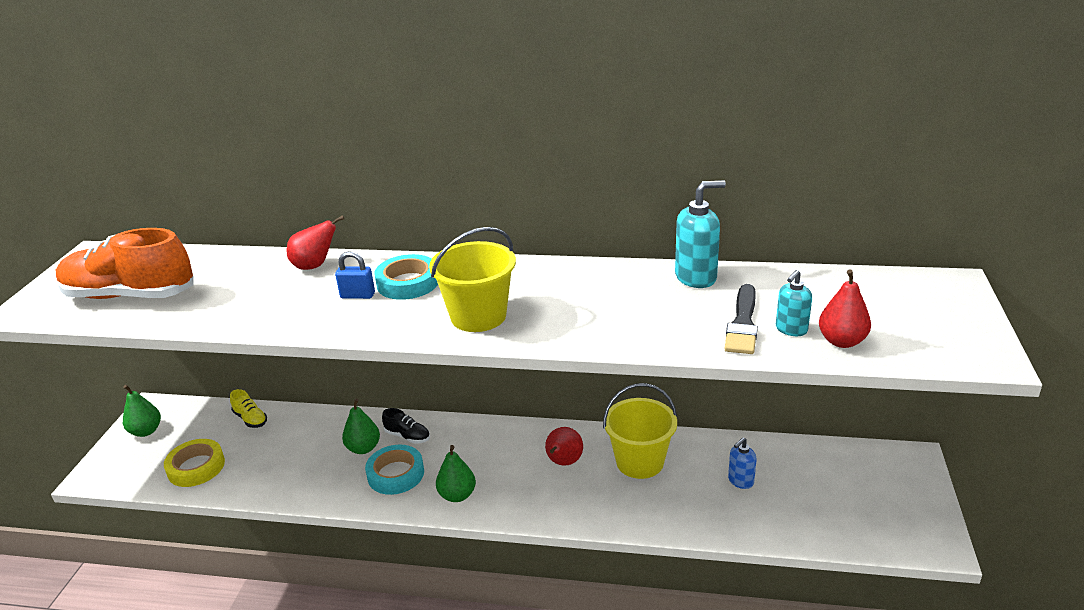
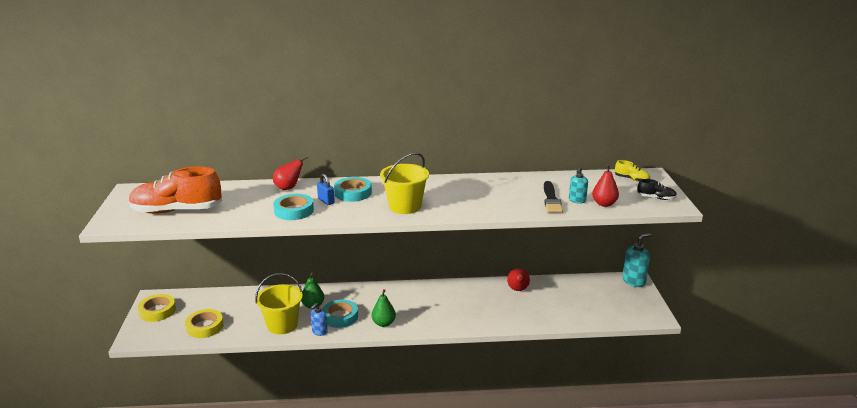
camera: 15 degrees left, 5 degrees down
green pear [123,385,161,437] -> yellow tape [138,294,176,322]
yellow shoe [230,389,267,428] -> yellow shoe moved to [615,160,650,182]
blue padlock [335,251,375,299] -> blue padlock turned 60 degrees clockwise [317,174,335,205]
black shoe [382,408,430,443] -> black shoe moved to [637,179,677,200]
red pear [545,427,583,466] -> red pear moved to [507,268,530,291]
yellow bucket [603,383,677,479] -> yellow bucket moved to [255,273,303,334]
turquoise soap dispenser [675,180,726,288] -> turquoise soap dispenser moved to [622,233,651,287]
blue soap dispenser [728,437,757,489] -> blue soap dispenser moved to [311,303,328,336]
none -> turquoise tape [273,194,314,220]

